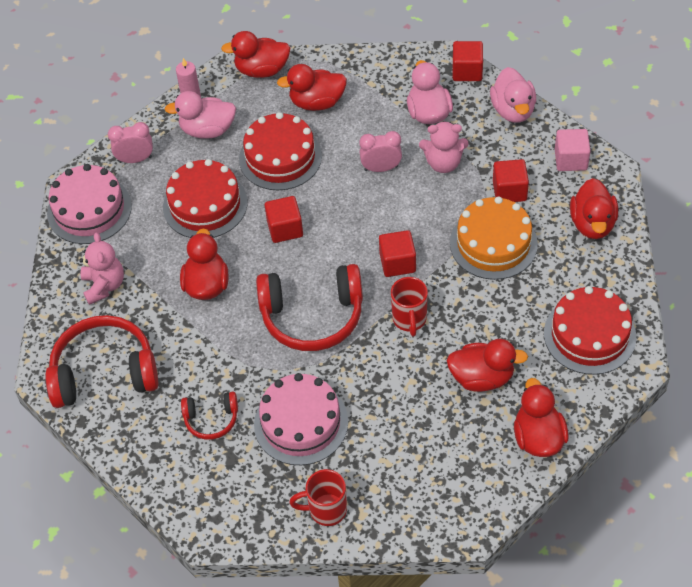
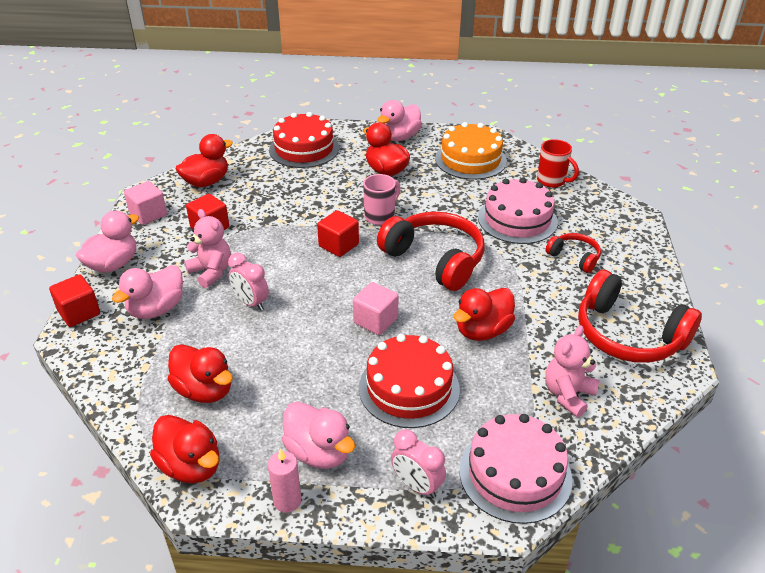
camera: 135 degrees left, 15 degrees down
red cake [239,112,322,190] -> none
red cube [265,196,303,243] -> pink cube [353,282,399,335]
red mug [391,277,428,336] -> pink mug [363,174,401,225]
orange cake [450,196,538,280] -> orange cake moved to [435,122,507,180]
red duck [514,378,568,457] -> pink duck [377,100,422,141]

